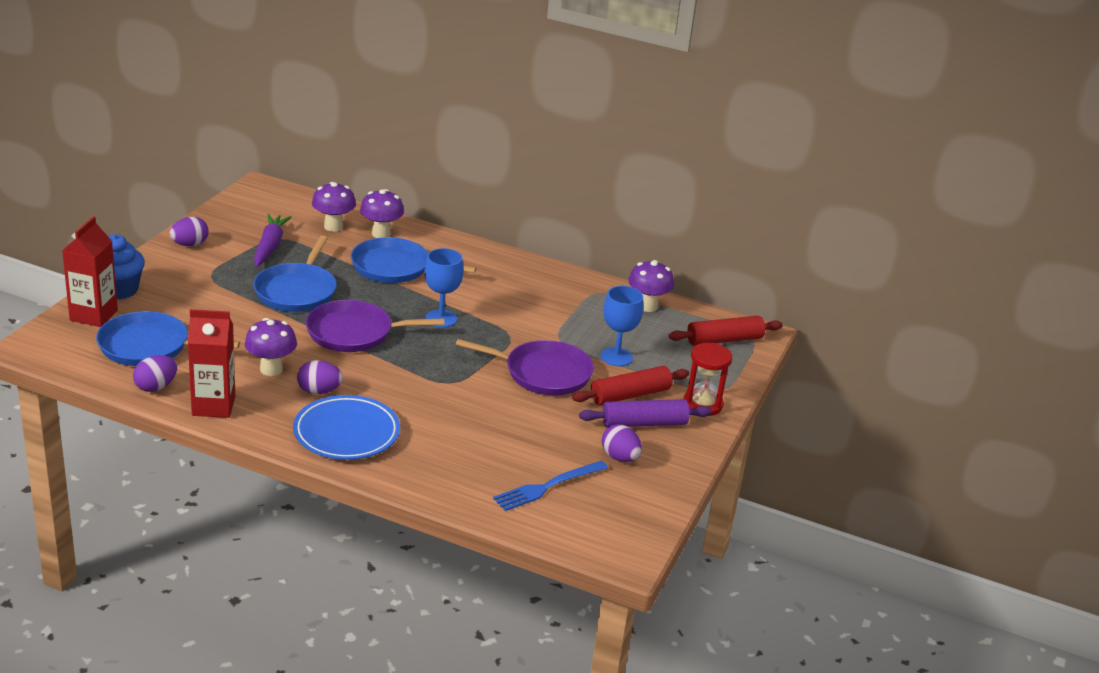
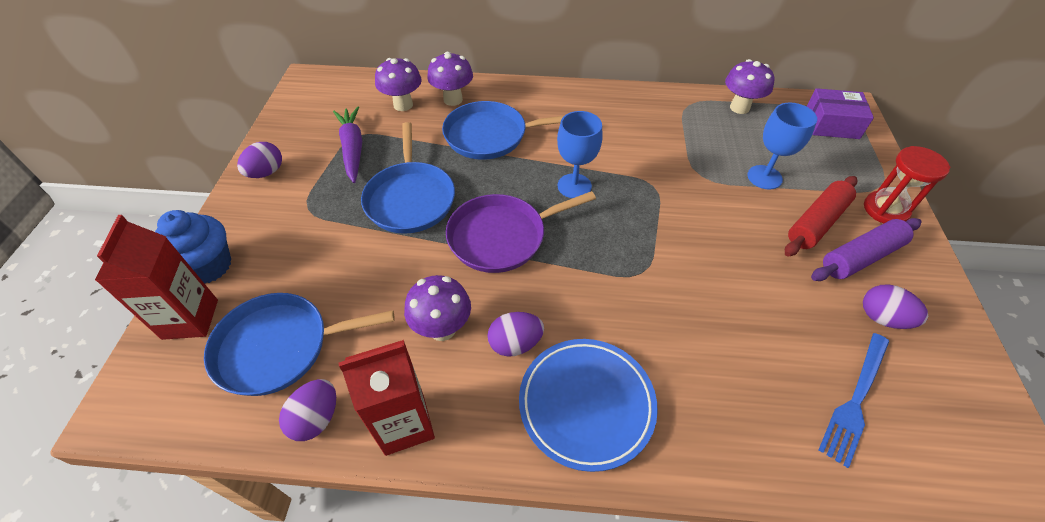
camera: 15 degrees left, 20 degrees up
purple pan [456,339,594,396] -> none
red rolling pin [668,316,783,346] -> purple box [806,88,874,139]

